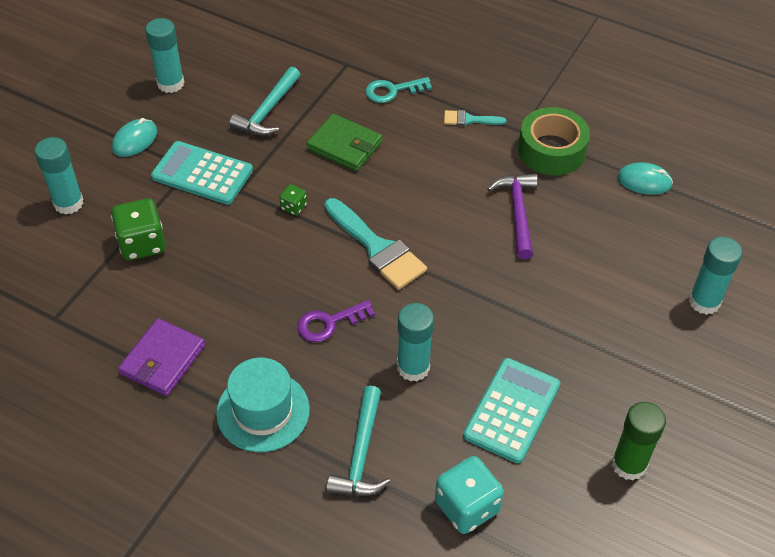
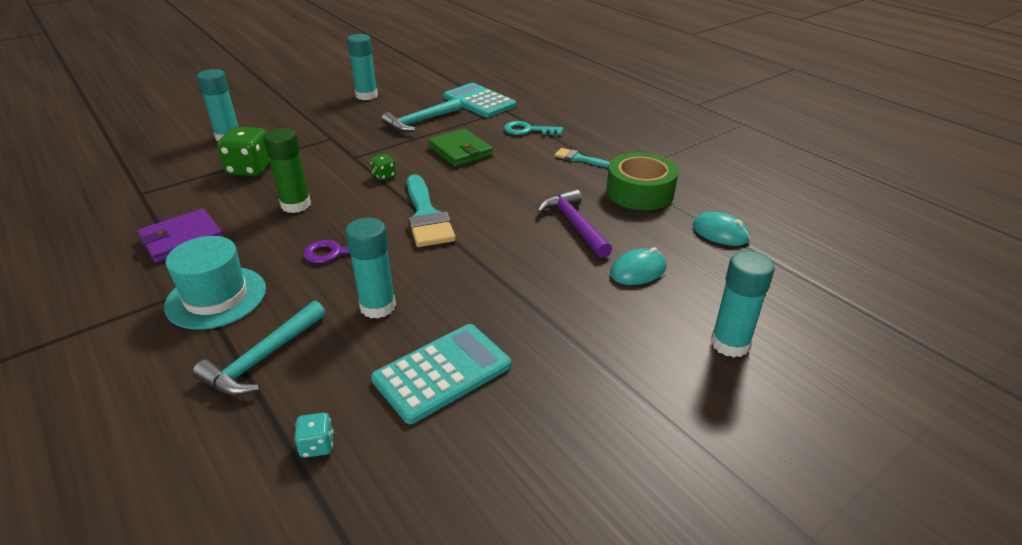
camera: 25 degrees right, 15 degrees down
turquoise mouse [112,118,158,157] -> turquoise mouse moved to [610,247,667,285]
turquoise calculator [151,141,253,205] -> turquoise calculator moved to [443,83,516,117]
turquoise dice [435,456,504,534] -> turquoise dice [295,413,334,458], size x0.50
purple hammer [487,173,537,259] -> purple hammer turned 45 degrees counterclockwise [537,189,612,258]
green glue stick [612,402,666,481] -> green glue stick moved to [263,128,311,213]

